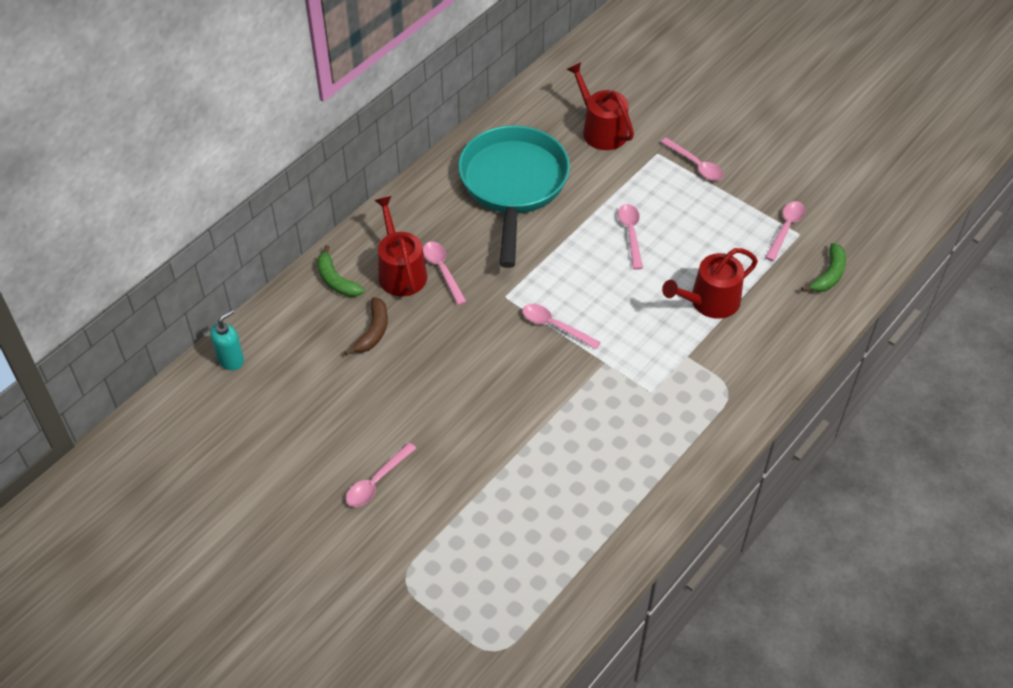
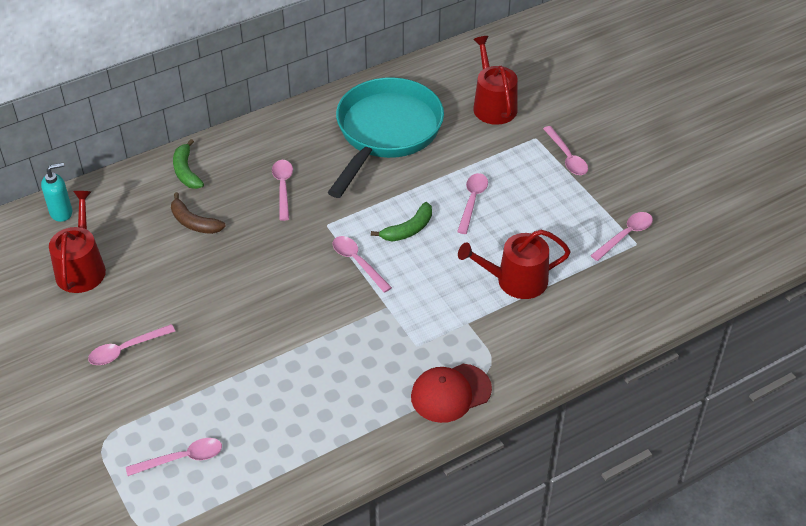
camera: 20 degrees right, 5 degrees down
brown banana [344,297,388,355] -> brown banana turned 90 degrees clockwise [171,192,226,234]
red watering can [374,196,427,296] -> red watering can moved to [49,191,106,293]
green banana [801,243,846,292] -> green banana moved to [371,202,432,241]
none -> pink spoon [126,438,222,476]
none -> red cap [411,364,492,423]

